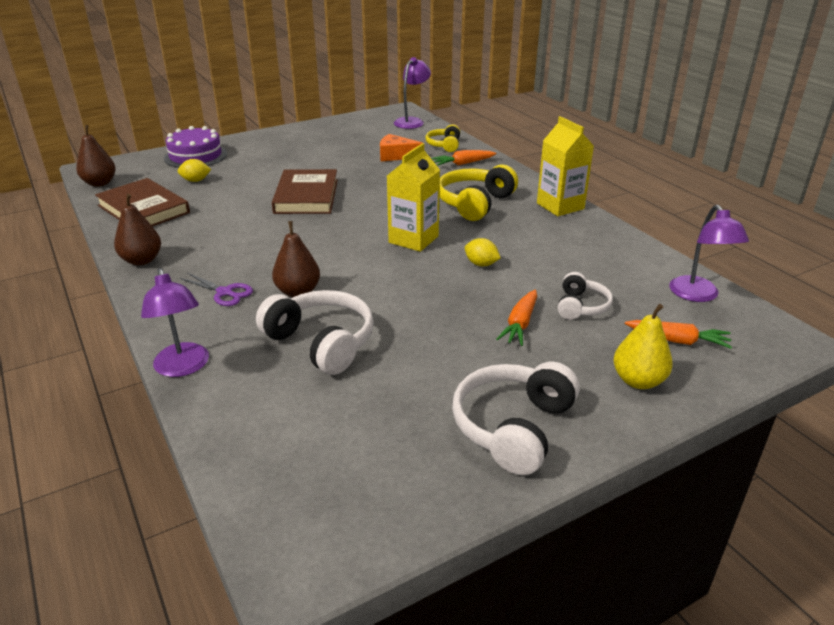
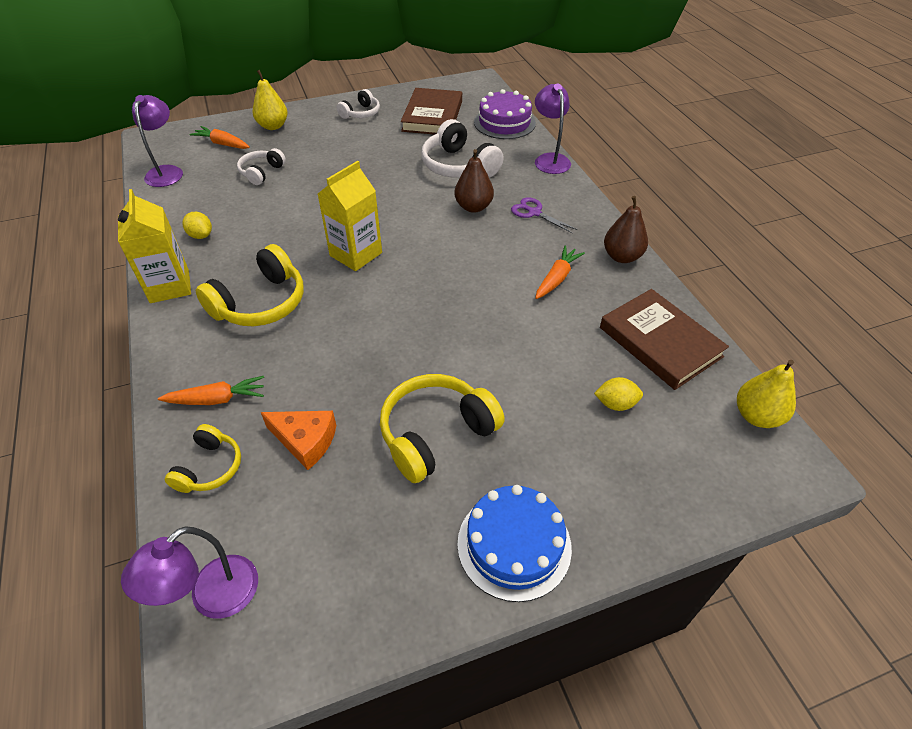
camera: 170 degrees left, 15 degrees up
brown pear [76,125,116,187] -> yellow pear [737,360,796,428]
purple cake [164,126,227,168] -> purple cake moved to [474,89,536,139]
brown book [272,169,338,214] -> brown book moved to [401,88,462,135]
white headphones [452,362,580,475] -> white headphones [337,89,380,119], size x0.58
yellow lemon [465,238,500,266] -> yellow lemon moved to [182,212,212,239]
orange carrot [496,290,537,346] -> orange carrot moved to [535,245,585,299]
none -> yellow headphones [380,374,505,483]
none -> blue cake [457,485,572,602]

